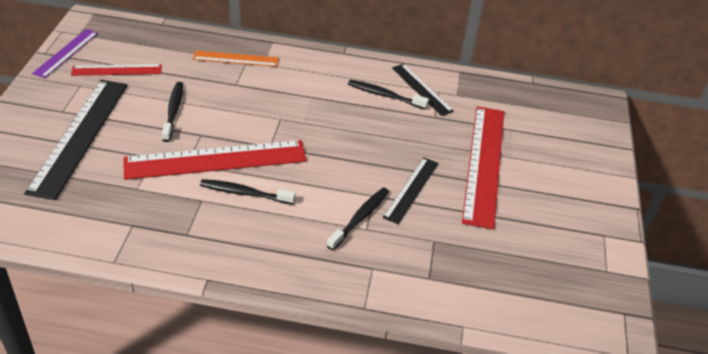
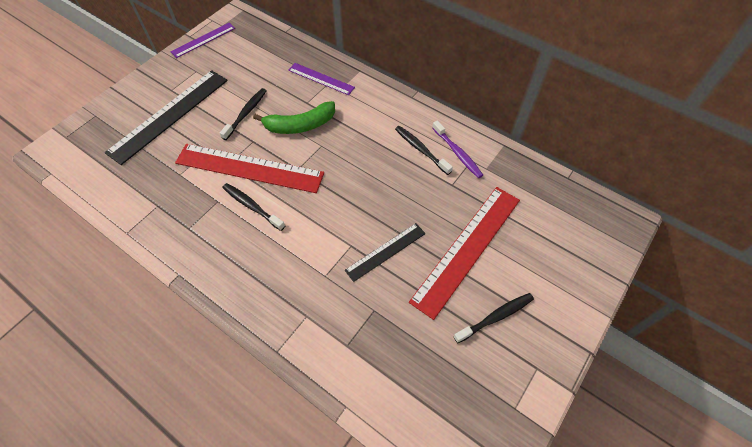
camera: 30 degrees right, 15 degrees up
red ruler [71,64,162,76] -> none
orange ruler [193,51,279,67] -> purple ruler [288,63,355,95]
black toothbrush [327,188,389,250] -> black toothbrush moved to [453,293,534,343]
black ruler [392,64,454,116] -> purple toothbrush [432,120,483,178]
none -> green banana [253,101,335,134]

